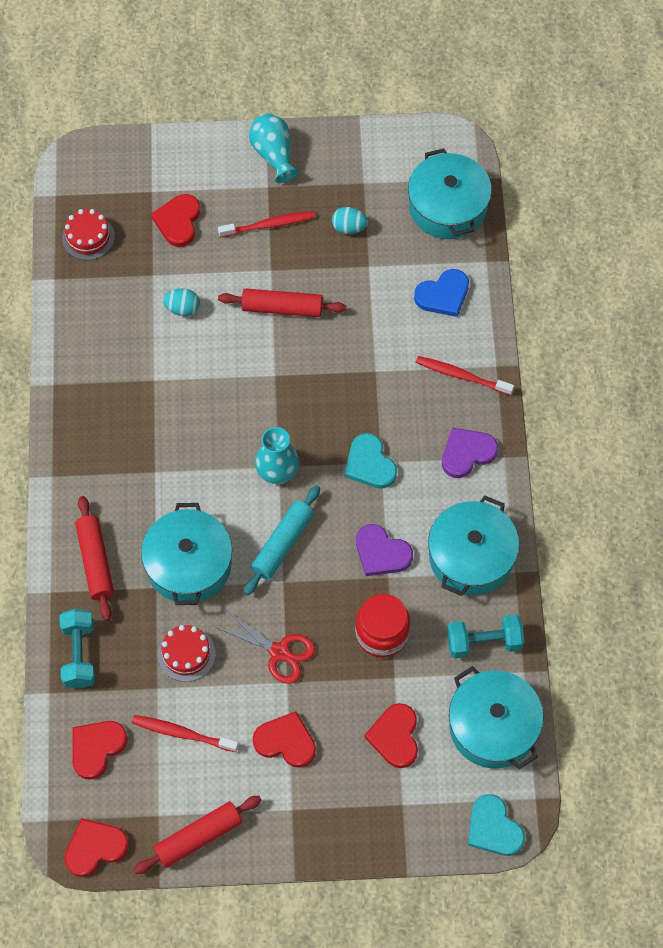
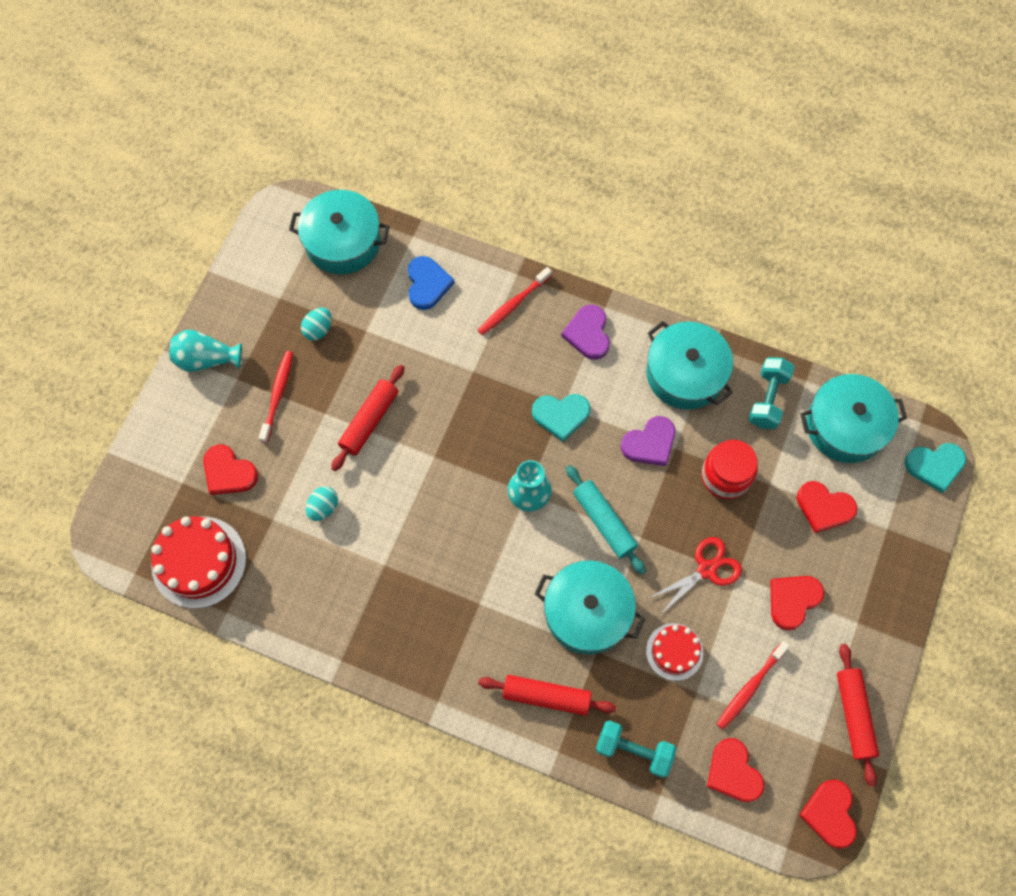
camera: 65 degrees left, 5 degrees up
red cake [62,209,115,260] -> red cake [151,516,246,609], size x1.69

